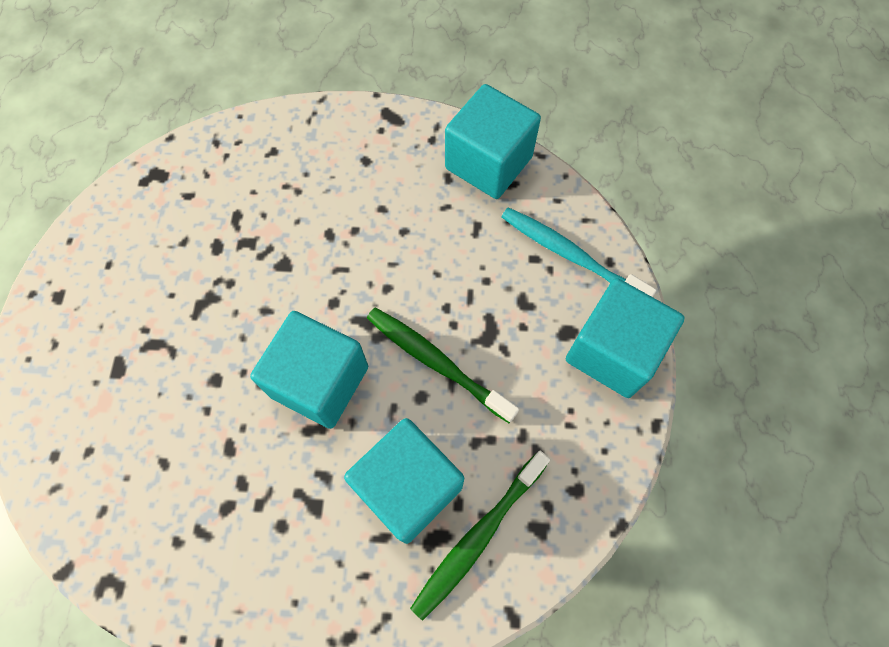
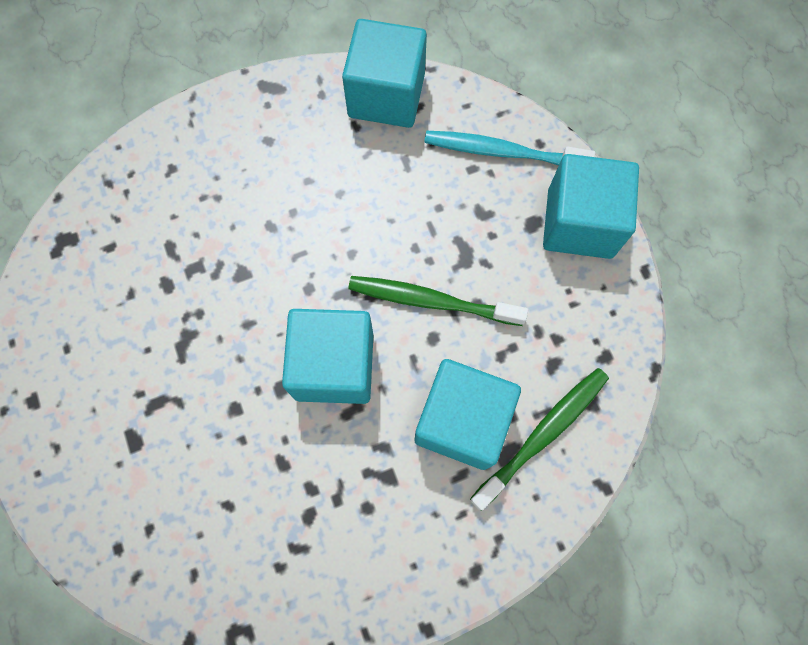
camera: 25 degrees left, 5 degrees up
green toothbrush [410,451,550,621] -> green toothbrush turned 150 degrees counterclockwise [470,368,609,511]

